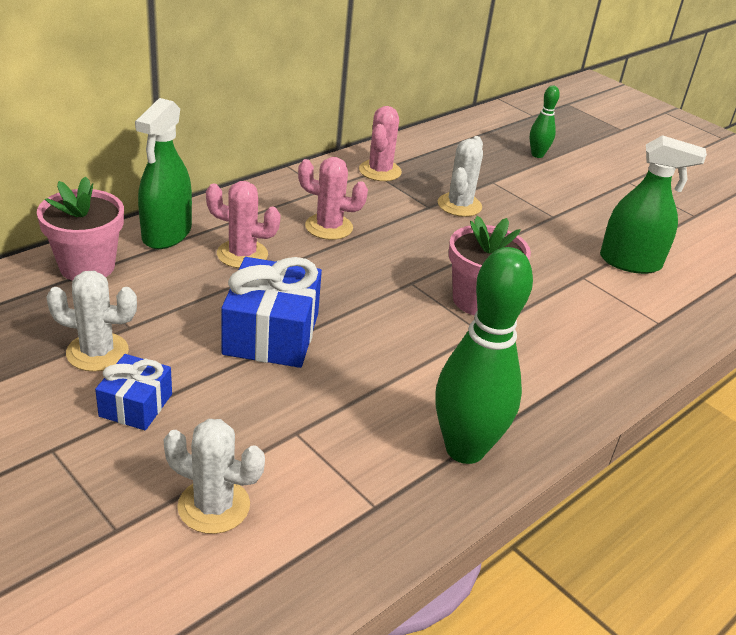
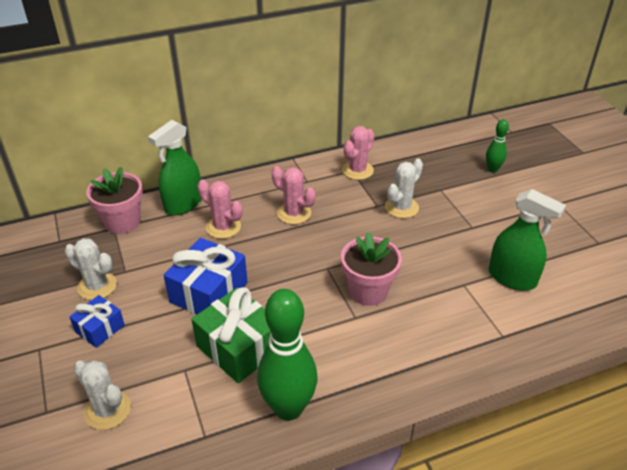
camera: 25 degrees right, 5 degrees up
none -> green gift [191,287,271,383]

